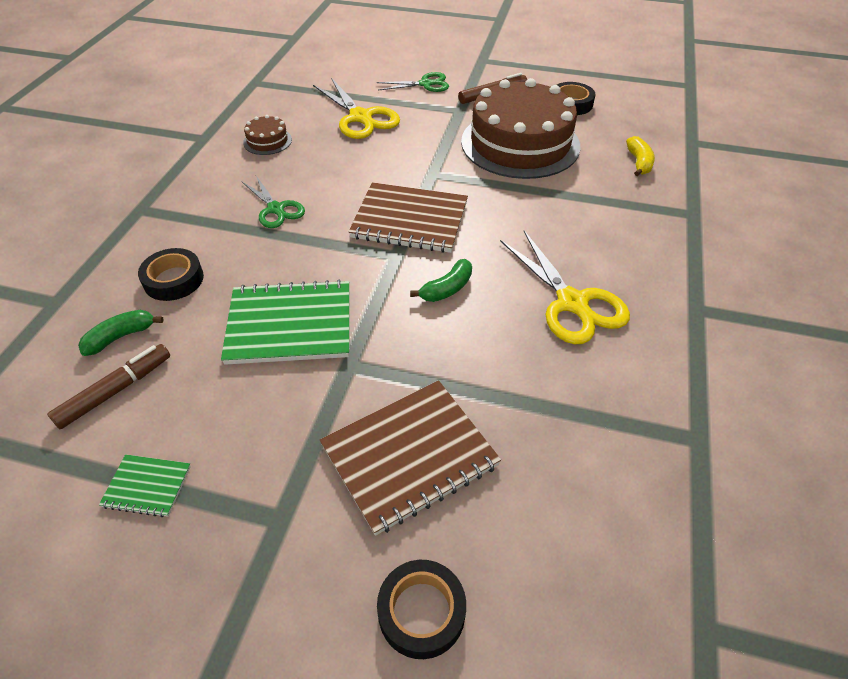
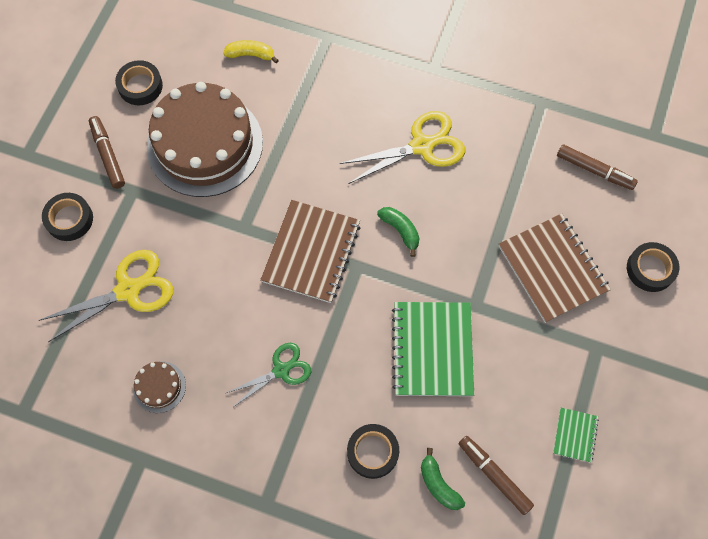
camera: 85 degrees left, 20 degrees up
green scissors [377,72,449,92] -> black tape [42,193,93,241]
none -> brown marker [557,144,638,190]

